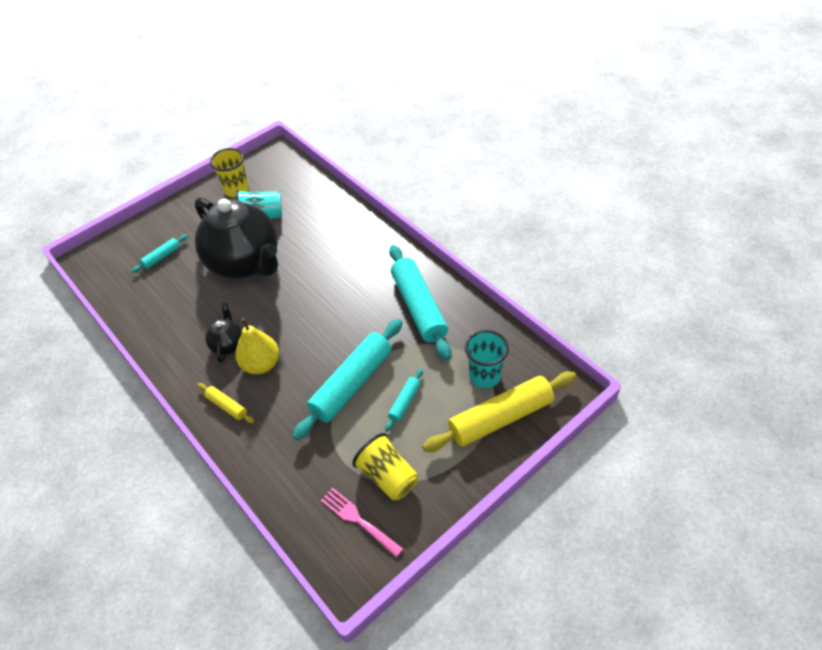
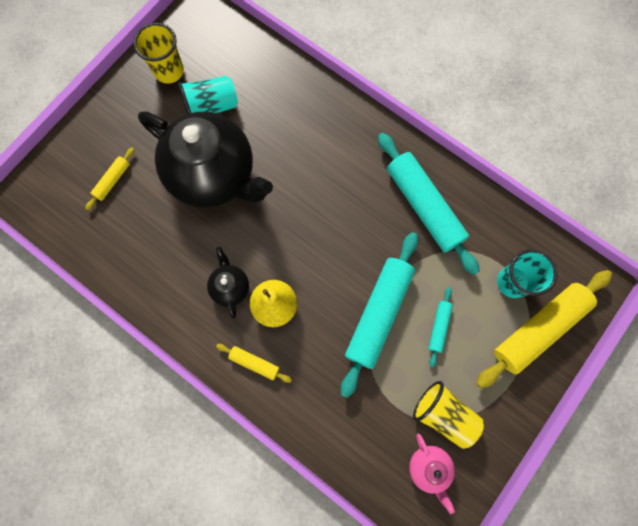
camera: 15 degrees left, 25 degrees up
turquoise rolling pin [132,234,188,273] -> yellow rolling pin [85,148,135,210]
pink fork [321,488,403,557] -> pink teapot [409,433,455,514]

